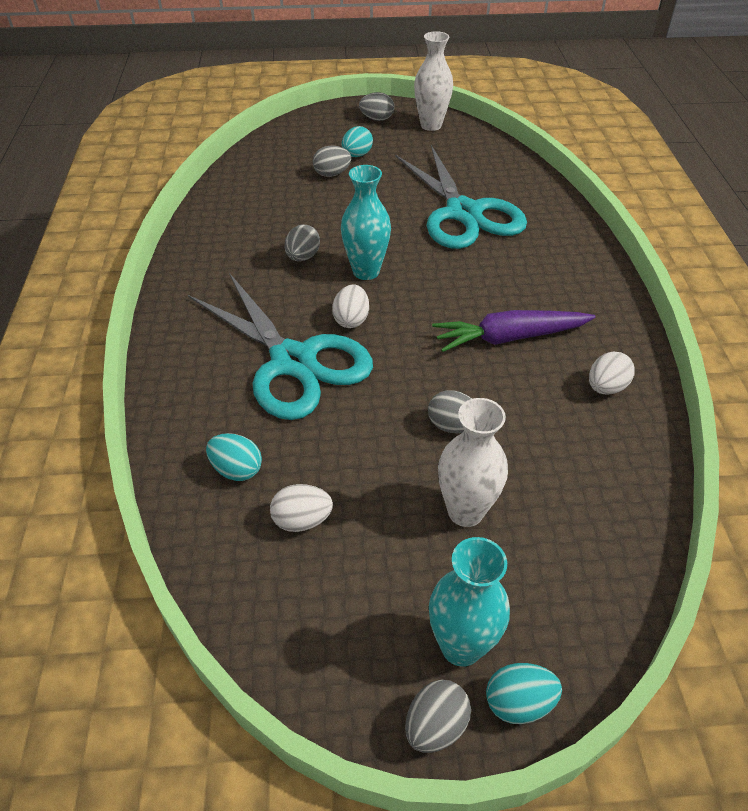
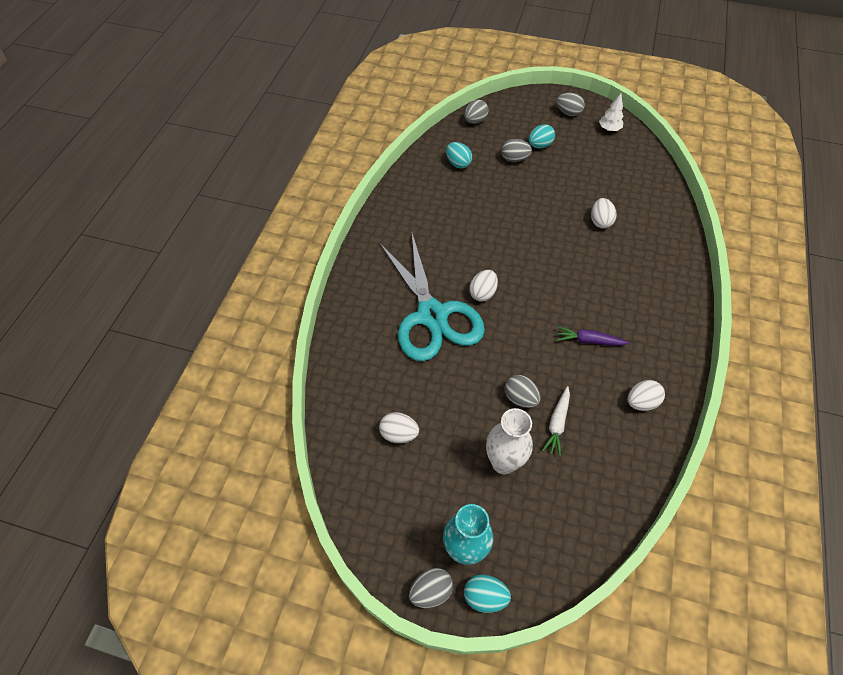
camera: 20 degrees right, 10 degrees up
turquoise egg [206,433,262,481] -> turquoise egg moved to [446,142,472,169]
grey egg [284,225,320,261] -> grey egg moved to [464,100,489,124]
turquoise vase [341,165,391,280] -> none
turquoise scissors [395,145,527,249] -> white egg [591,198,617,229]
white vase [414,31,453,131] -> white tree [599,93,624,131]
purple carrot [432,310,596,352] -> purple carrot [557,326,629,346], size x0.59
none -> white carrot [542,386,570,457]

